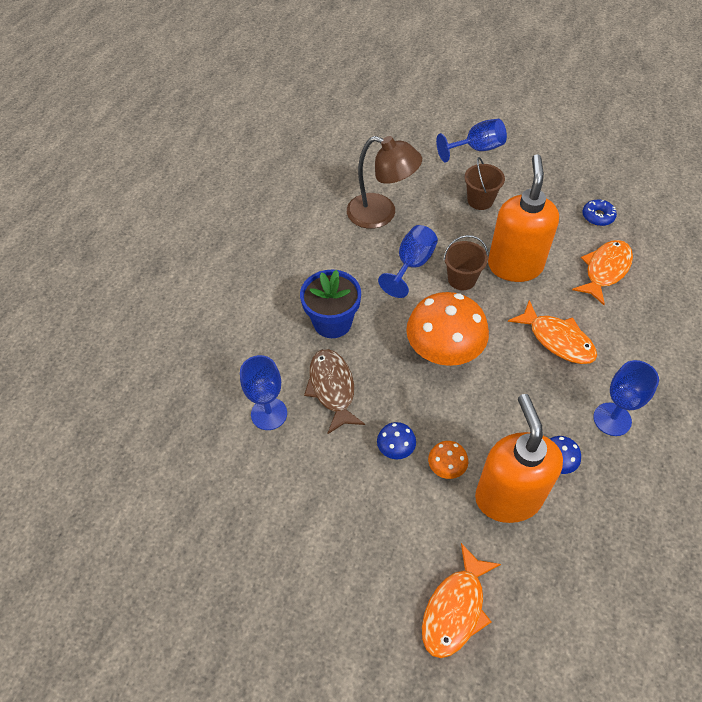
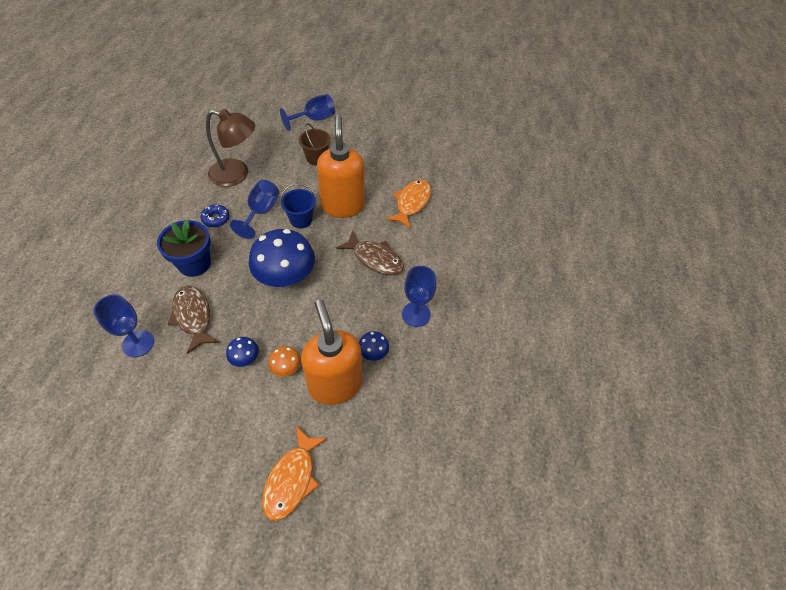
camera: 15 degrees left, 0 degrees up
orange mushroom [406,292,489,366] -> blue mushroom [249,229,315,287]
brown bucket [443,235,488,290] -> blue bucket [280,183,316,228]
orange fish [508,300,597,364] -> brown fish [336,231,404,275]
blue donut [582,199,617,226] -> blue donut moved to [201,204,230,227]

